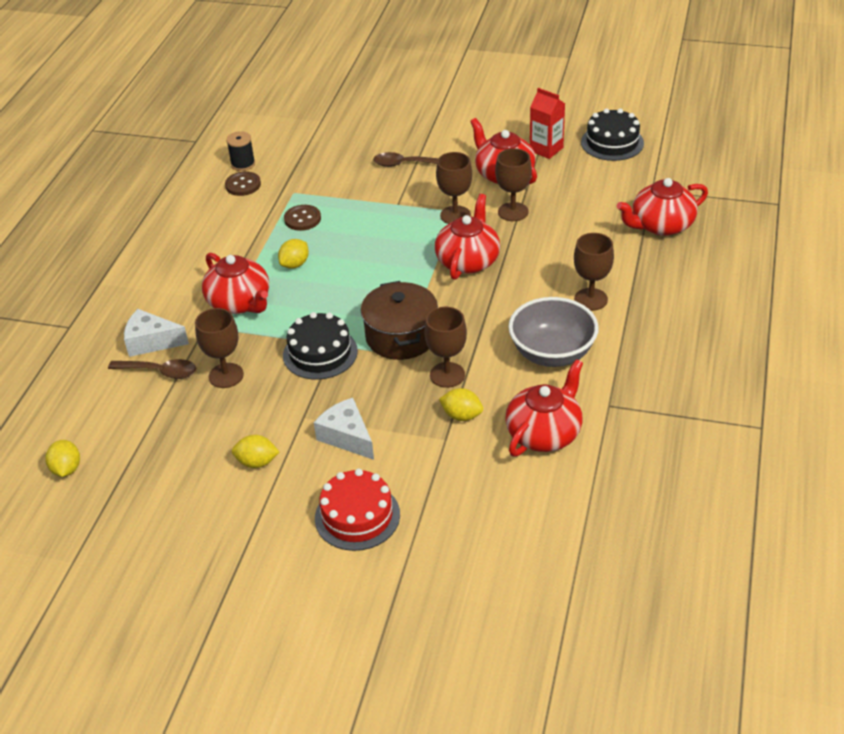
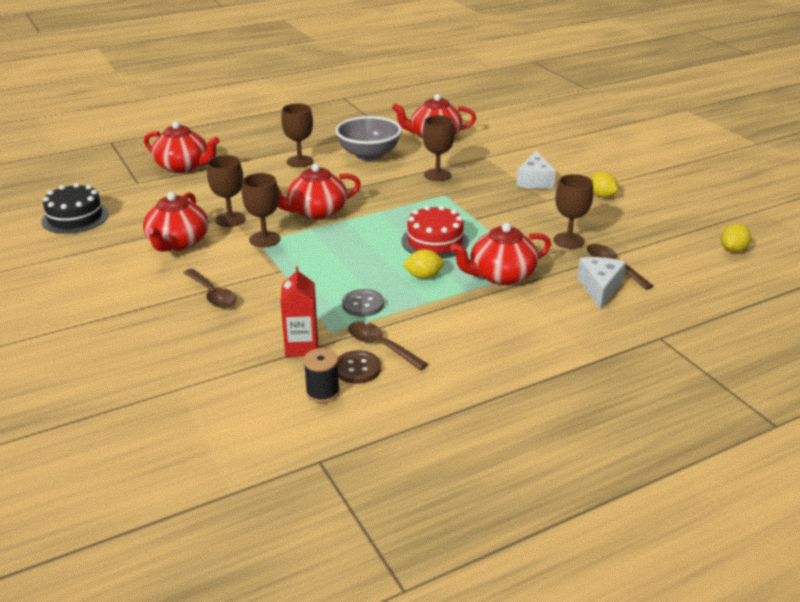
camera: 135 degrees left, 10 degrees down
white cheese [124,309,189,357] -> white cheese turned 135 degrees counterclockwise [577,257,626,310]
red teapot [202,253,269,314] -> red teapot turned 120 degrees counterclockwise [450,223,551,285]
black cake [283,312,358,380] -> none
brown button [284,205,321,231] -> grey button [342,289,384,317]
red cake [315,469,400,551] -> red cake moved to [402,205,469,258]
brown pot [361,281,438,360] -> none
yellow lemon [439,388,483,421] -> none
red carton [530,88,565,159] -> red carton moved to [280,266,318,357]
none -> brown spoon [348,321,428,371]

